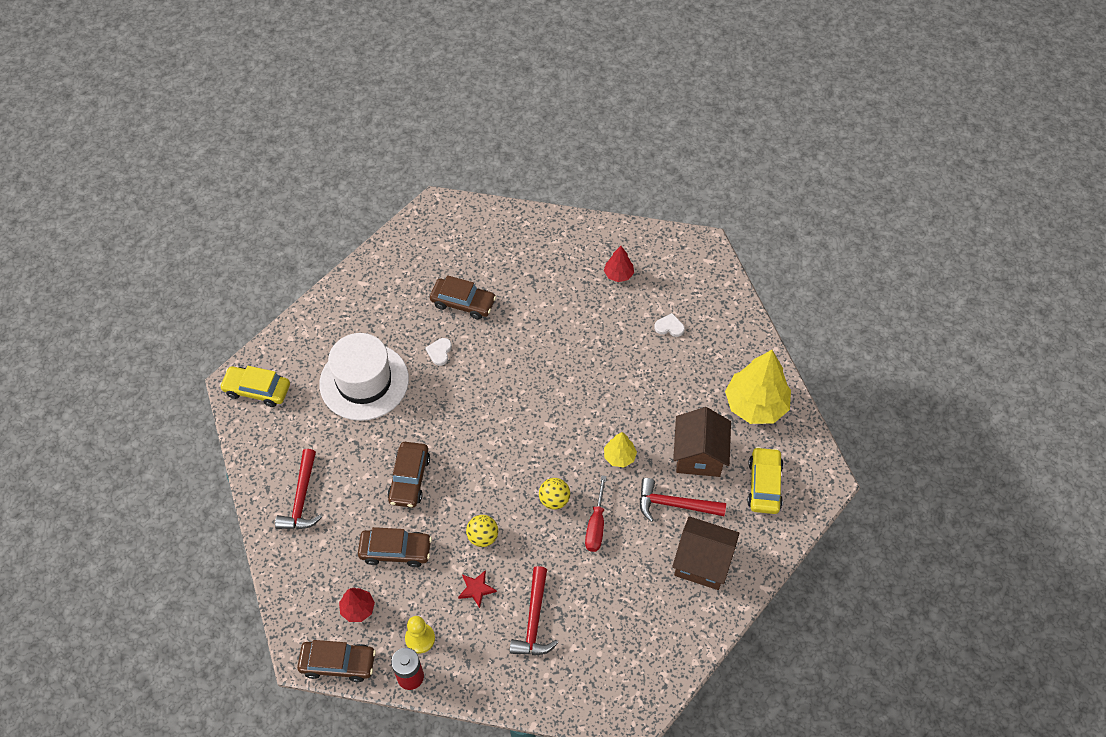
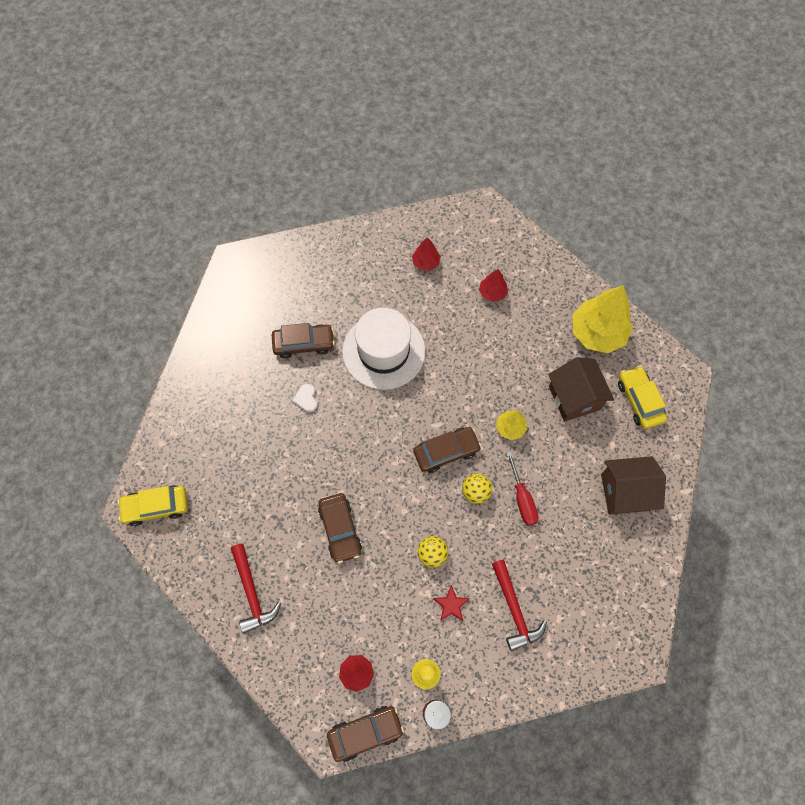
camera: 25 degrees left, 10 degrees up
white hat [319,333,409,421] -> white hat moved to [342,308,426,390]
brown car [358,527,432,567] -> brown car moved to [413,427,481,473]
red hammer [639,478,726,522] -> none
white heart [654,313,685,337] -> red tree [479,269,508,302]

